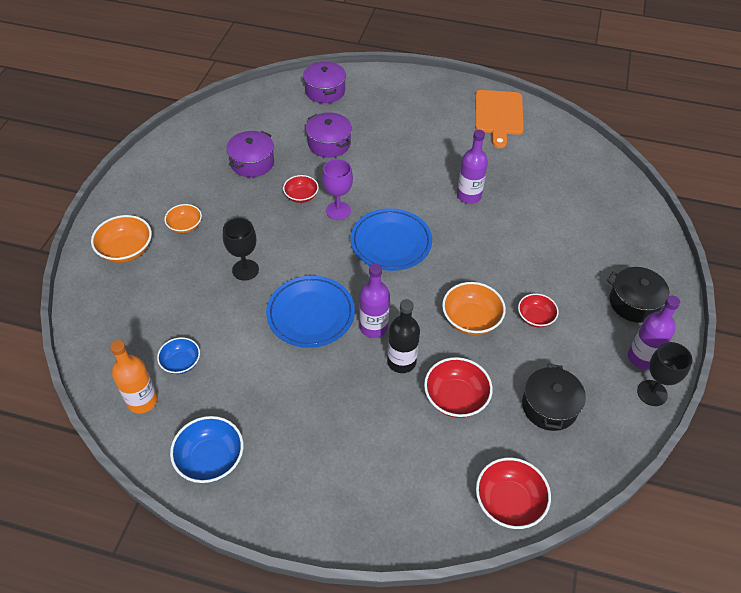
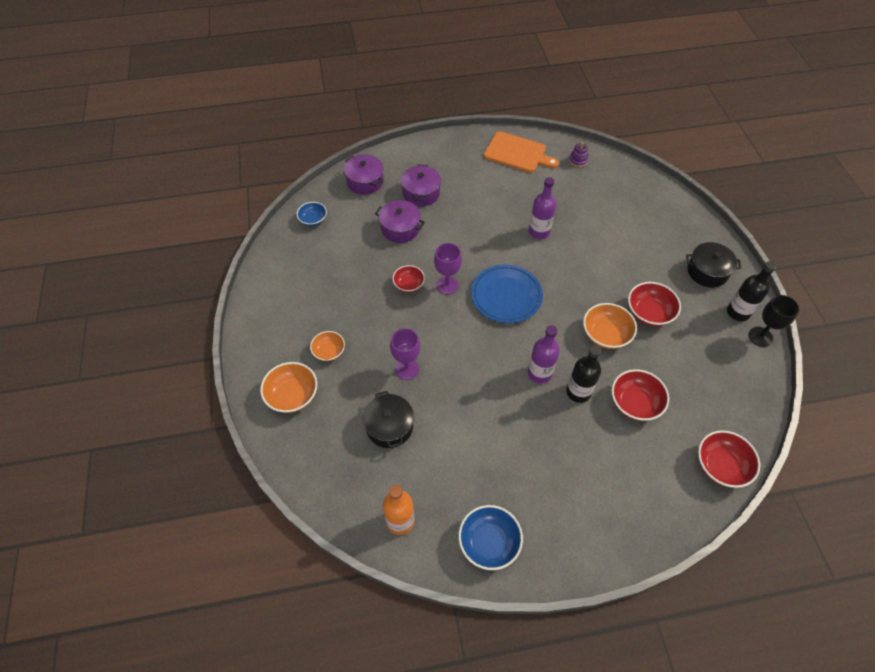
camera: 25 degrees left, 5 degrees up
blue bowl [157,337,200,374] -> blue bowl moved to [297,202,327,226]
black goblet [223,218,259,281] -> purple goblet [390,328,420,380]
purple pot [226,131,274,177] -> purple pot moved to [401,165,441,206]
blue plate [266,276,355,348] -> none
orange cutting board [475,90,524,148] -> orange cutting board turned 45 degrees counterclockwise [484,132,559,173]
red bowl [518,293,558,327] -> red bowl [628,282,681,326], size x1.55
black pot [522,364,586,431] -> black pot moved to [363,391,414,448]
purple bottle [628,296,680,369] -> black bottle [727,261,777,321]
none -> purple stacking toy [569,142,588,167]

